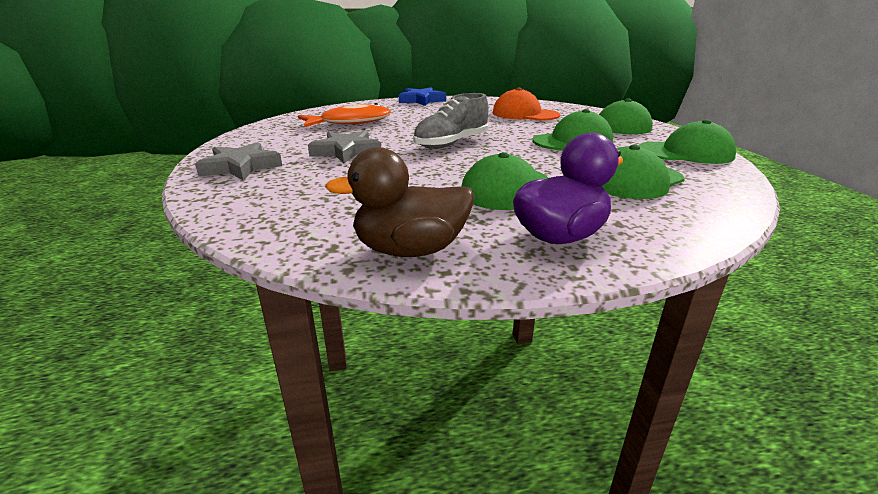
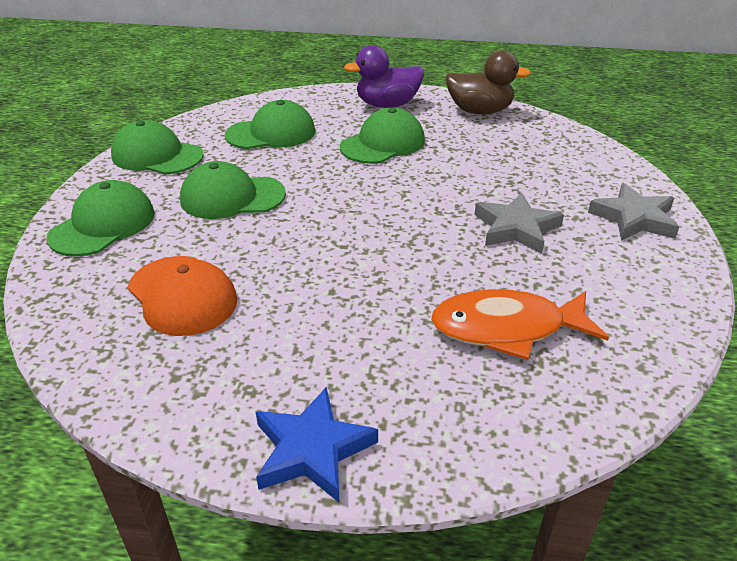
camera: 160 degrees left, 10 degrees up
grey shoe [413,93,489,149] -> none

